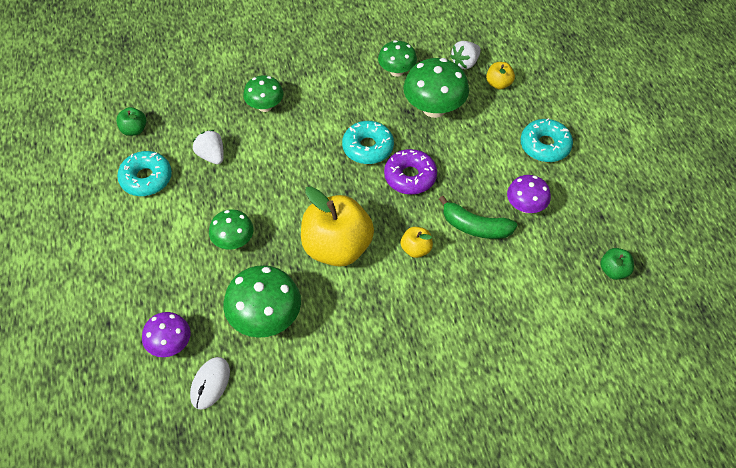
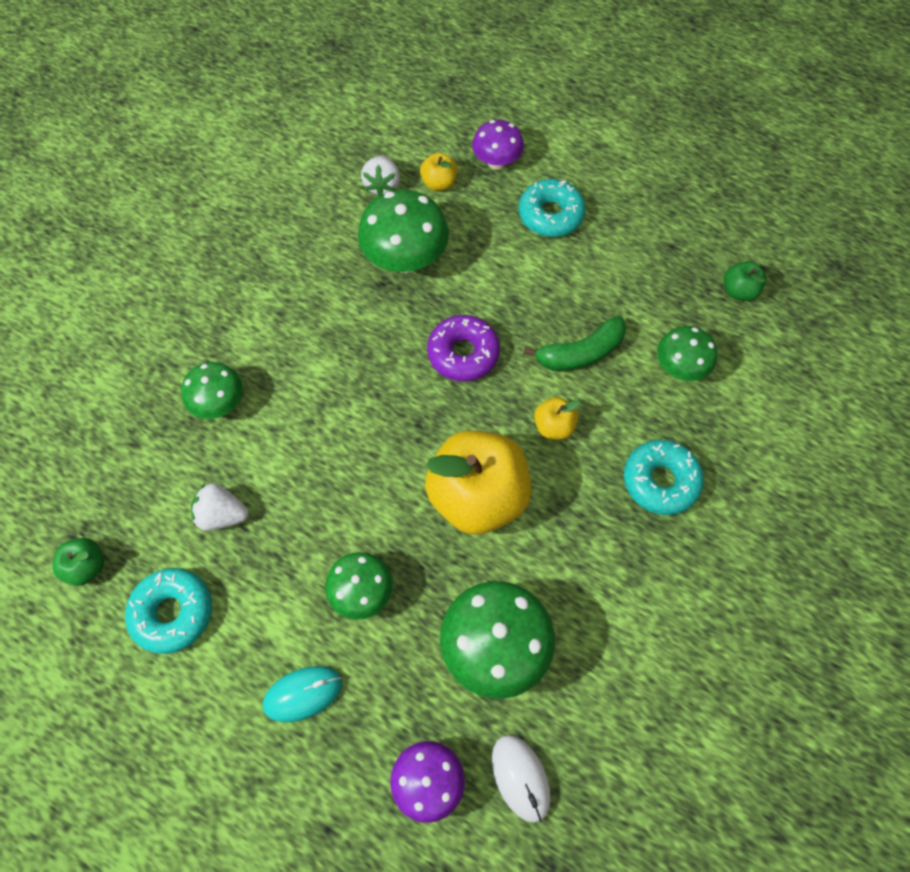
camera: 45 degrees left, 10 degrees up
turquoise donut [342,121,394,164] -> turquoise donut moved to [624,440,704,515]
green mushroom [378,40,417,77] -> green mushroom moved to [657,326,718,381]
purple mushroom [507,175,551,213] -> purple mushroom moved to [472,120,524,170]
none -> turquoise mouse [263,666,342,722]

